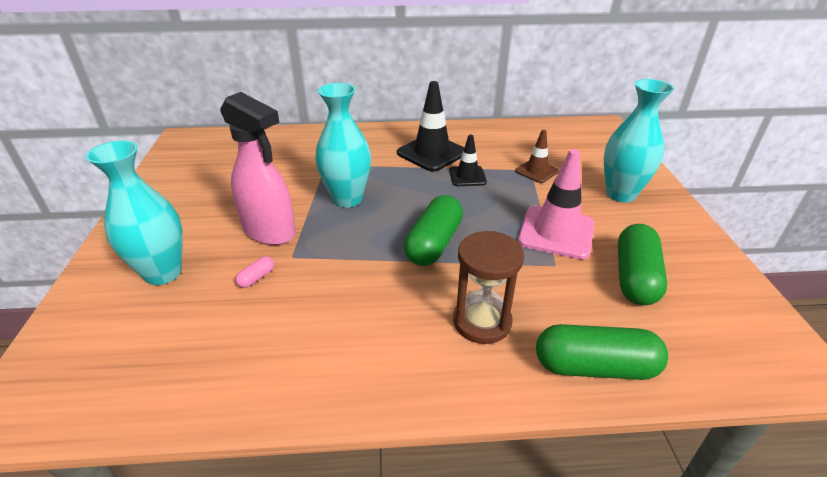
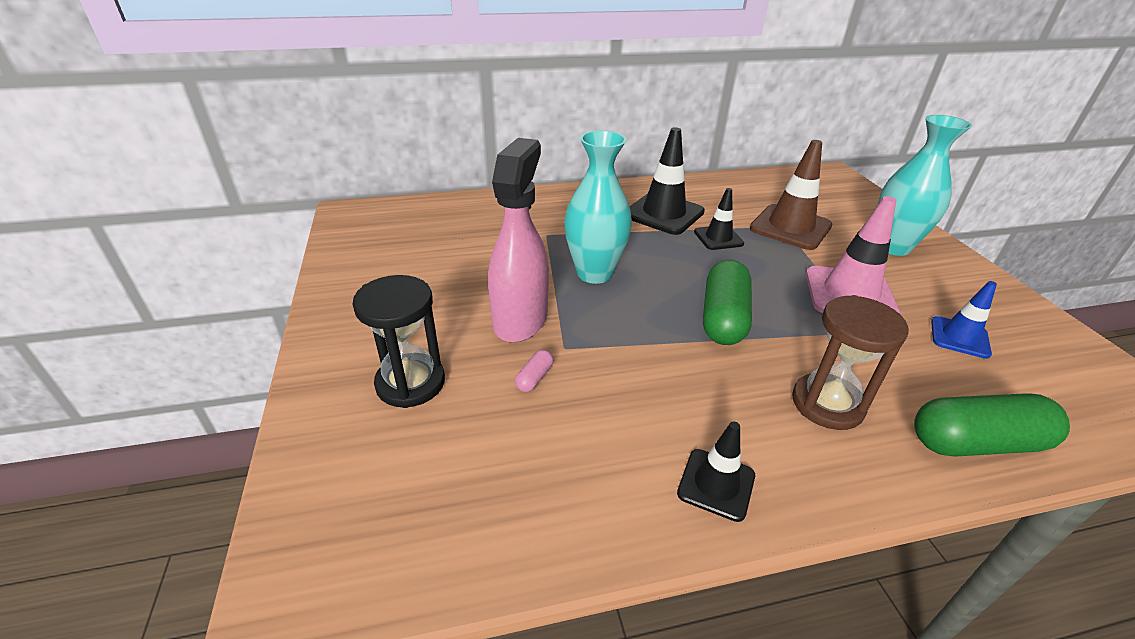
camera: 10 degrees left, 0 degrees up
turquoise vase [86,140,183,285] -> black hourglass [352,275,445,408]
pink spray bottle [220,92,296,245] -> pink spray bottle turned 105 degrees counterclockwise [488,138,549,343]
brown traffic cone [515,130,559,183] -> brown traffic cone [750,140,833,250], size x1.73
green capsule [618,224,667,305] -> blue traffic cone [931,281,997,359]
none -> black traffic cone [677,421,755,522]

